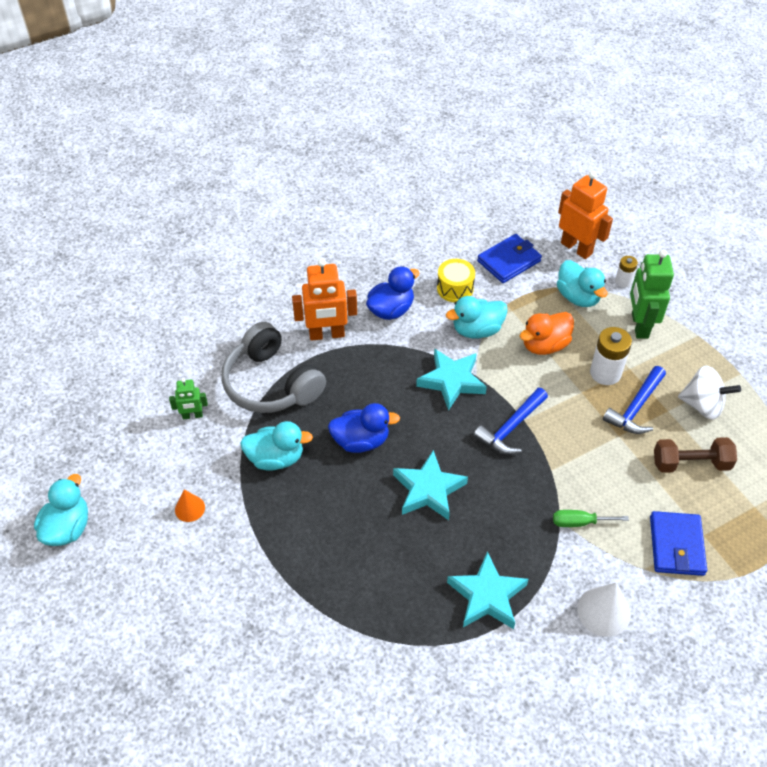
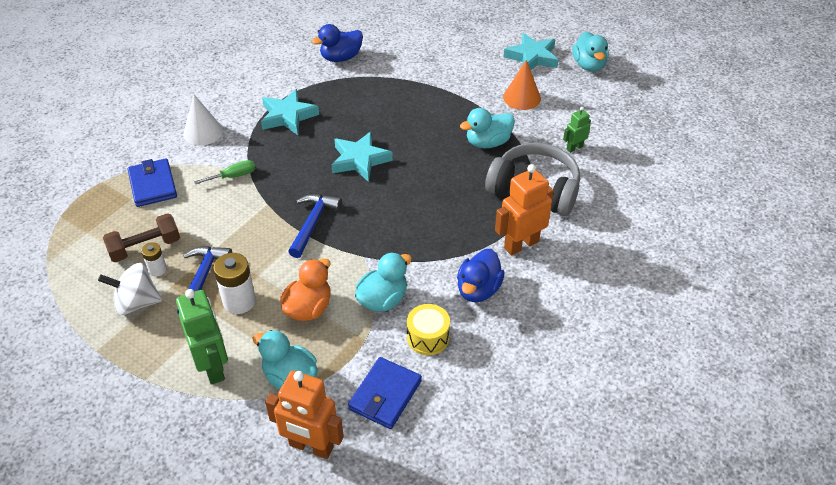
camera: 155 degrees right, 5 degrees down
orange cone [175,490,205,522] -> orange cone [503,60,541,110], size x1.64
blue duck [328,403,400,453] -> blue duck moved to [312,24,363,62]
turquoise star [416,349,487,411] -> turquoise star moved to [504,33,558,70]
white battery [615,256,638,288] -> white battery moved to [141,242,167,276]

